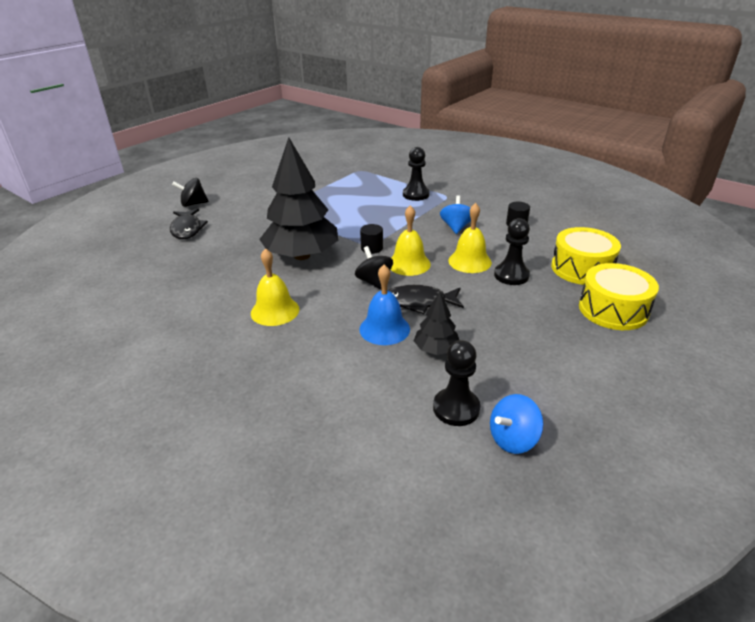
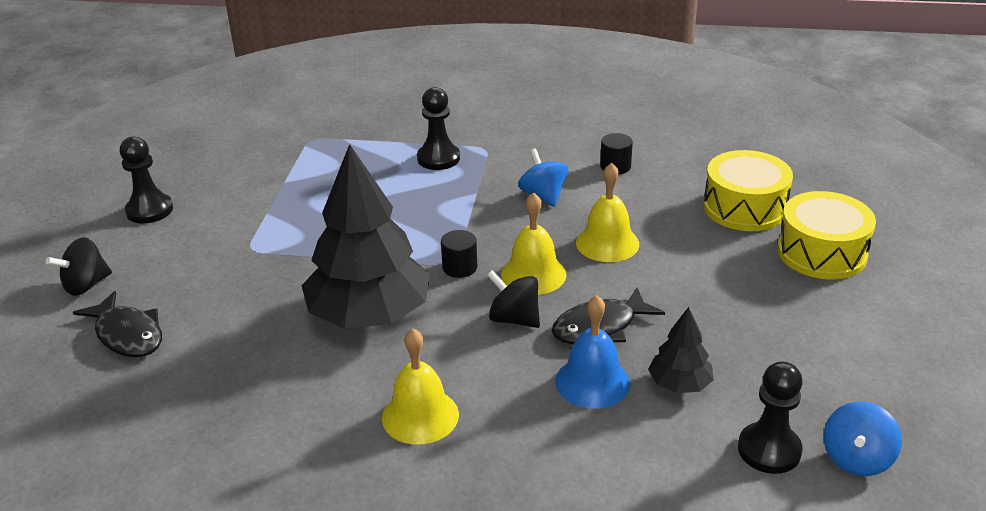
camera: 30 degrees left, 0 degrees up
black pawn [494,218,530,285] -> black pawn moved to [120,137,173,224]

